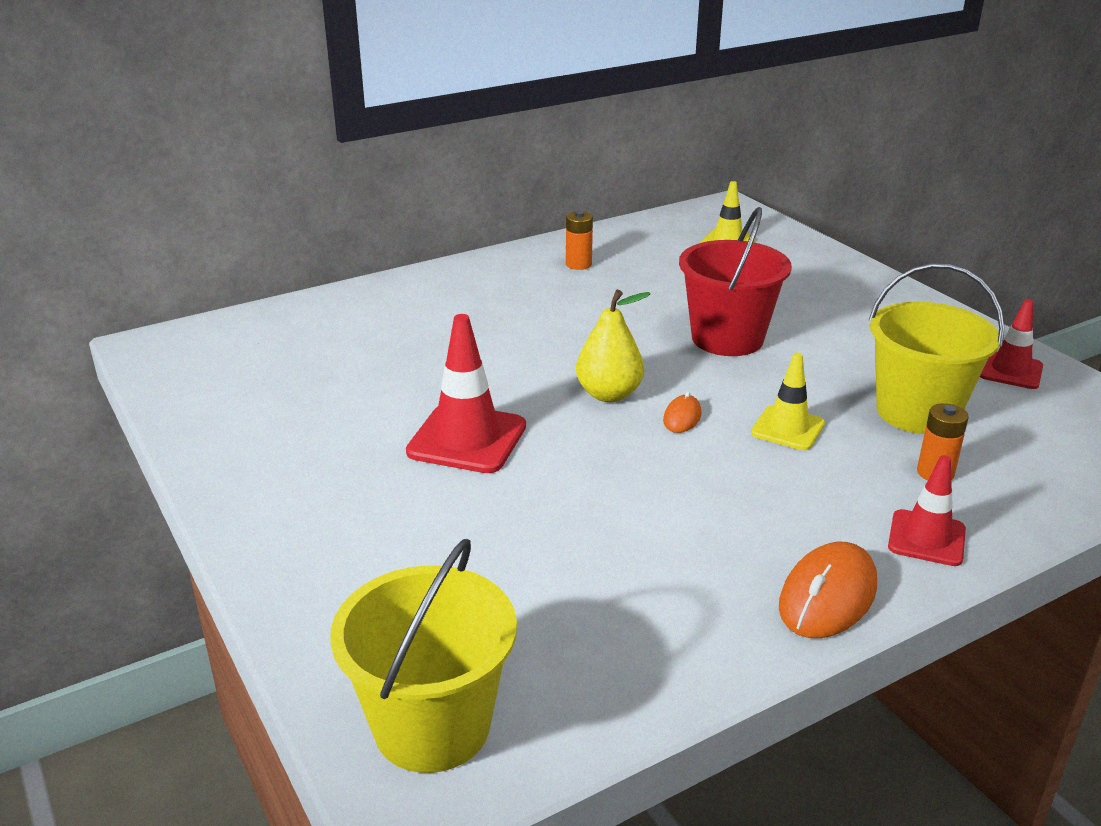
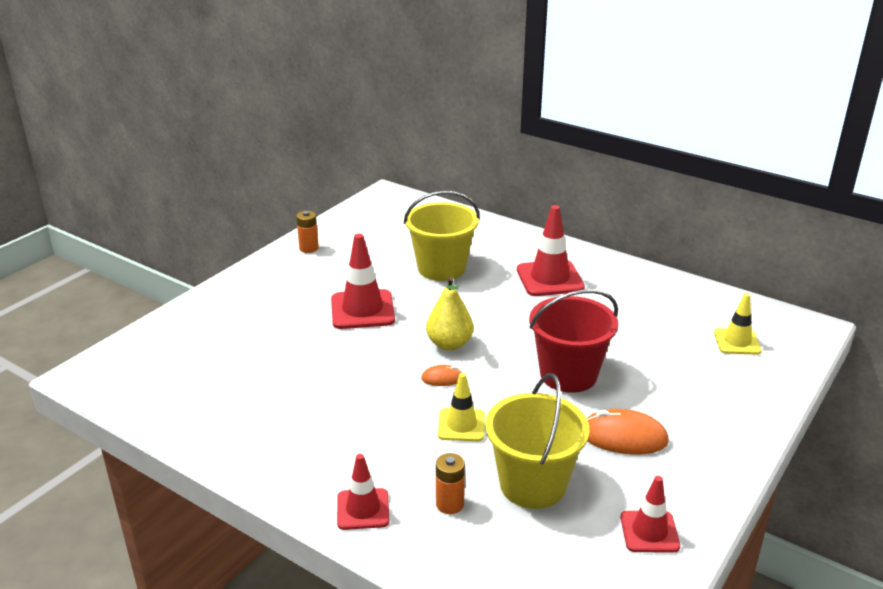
camera: 65 degrees right, 0 degrees up
yellow bucket [330,539,517,773] -> yellow bucket moved to [404,191,480,281]
orange battery [566,211,593,270] -> orange battery moved to [296,211,319,253]
orange mouse [779,542,877,638] -> orange mouse moved to [587,409,669,455]
none -> red traffic cone [517,205,585,296]

